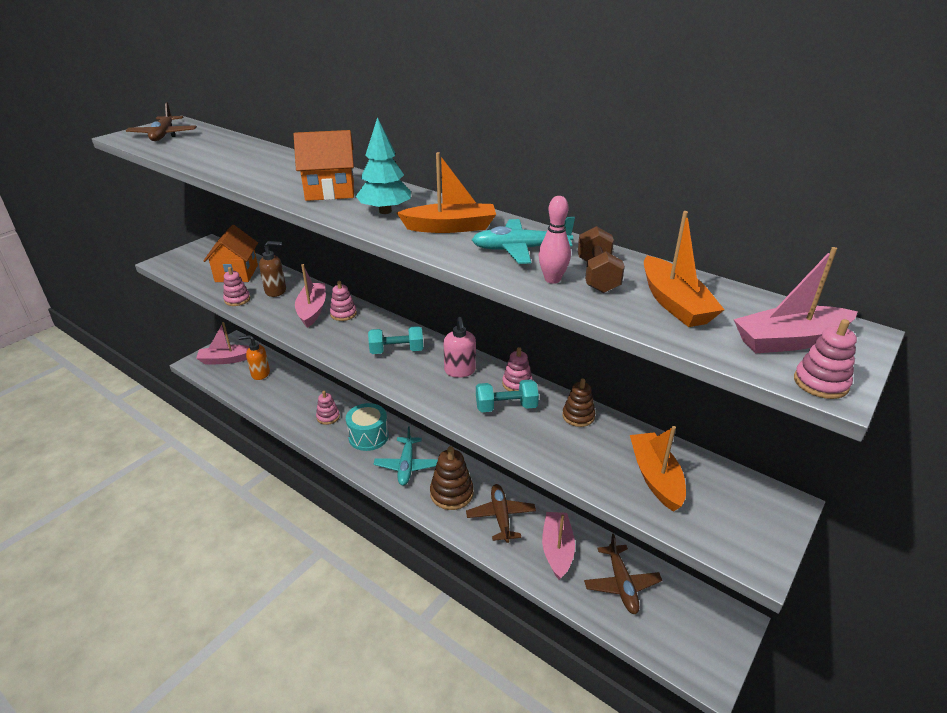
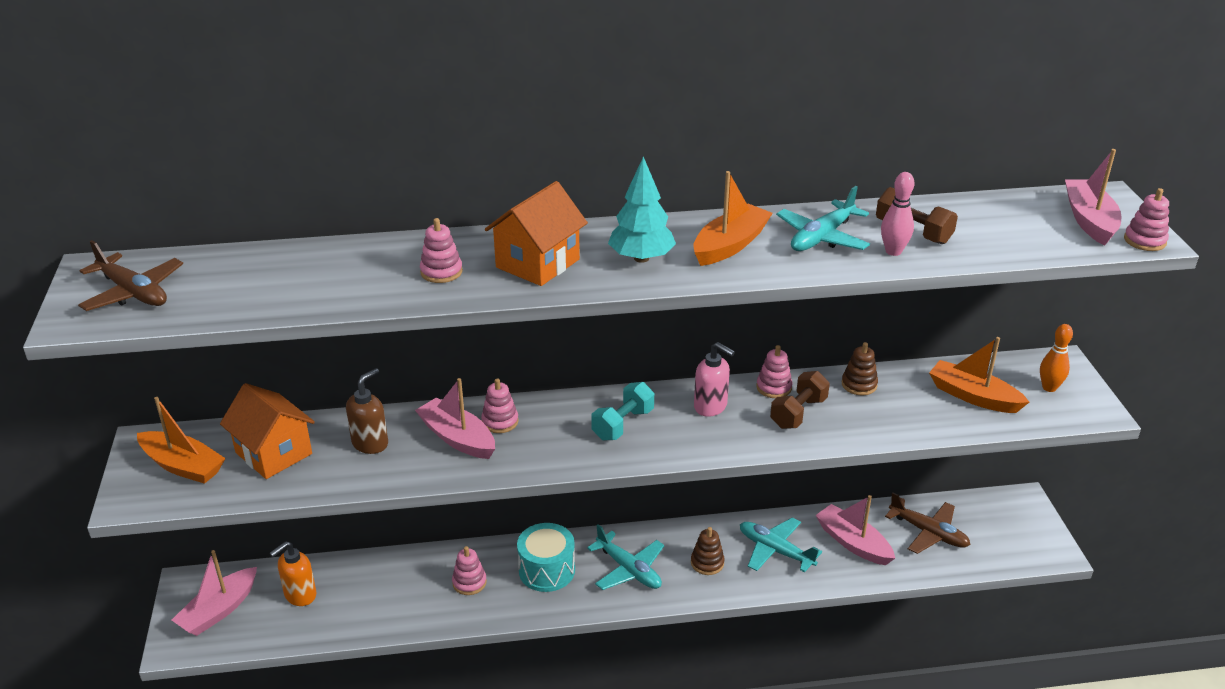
camera: 45 degrees left, 0 degrees up
pink stacking toy [223,267,250,306] -> pink stacking toy moved to [420,218,463,283]
brown stacking toy [430,446,474,510] -> brown stacking toy [691,527,725,575], size x0.60
brown plane [466,484,536,543] -> turquoise plane [740,517,822,572]
turquoise dumbbell [476,379,539,412] -> brown dumbbell [770,371,830,429]
orange boat [644,211,725,327] -> orange boat moved to [137,397,226,484]
pink boat [733,247,858,353] -> pink boat turned 150 degrees clockwise [1065,149,1121,246]
none -> orange bowling pin [1040,324,1073,392]

